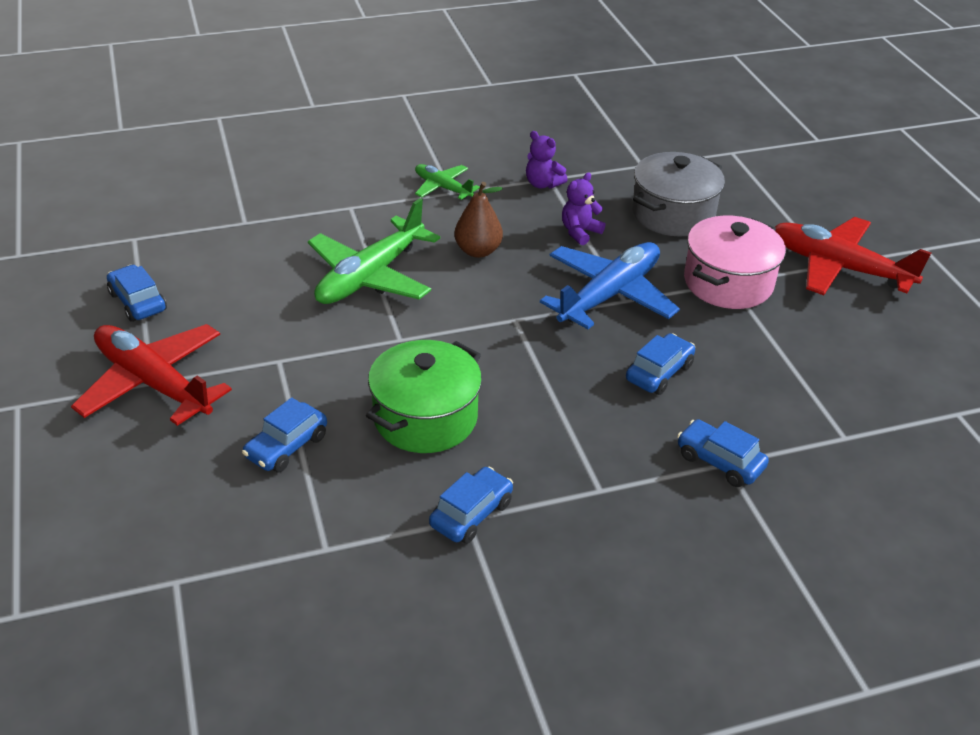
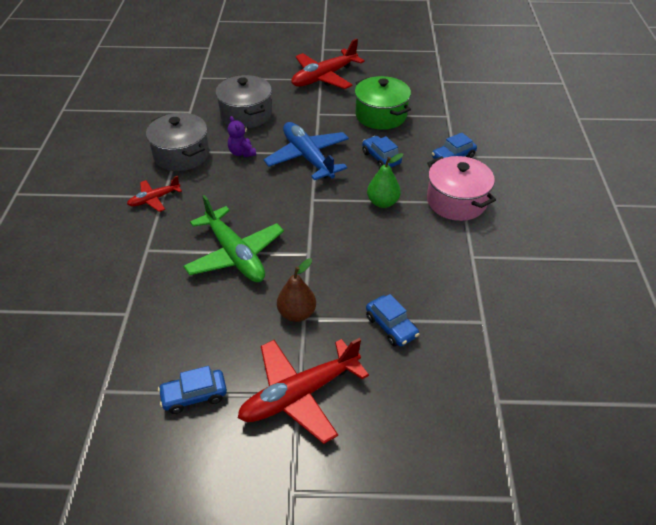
camera: 70 degrees left, 5 degrees up
green pot [366,340,482,453] -> green pot moved to [355,76,411,130]
green plane [415,164,480,200] -> red plane [127,176,182,212]
blue car [429,467,513,544] -> none
brown pear [454,182,503,258] -> brown pear moved to [277,258,316,322]
purple teddy bear [526,131,567,189] -> grey pot [146,113,209,171]
pink pot [684,216,786,309] -> pink pot moved to [427,156,496,221]
none -> green pear [367,153,403,208]

